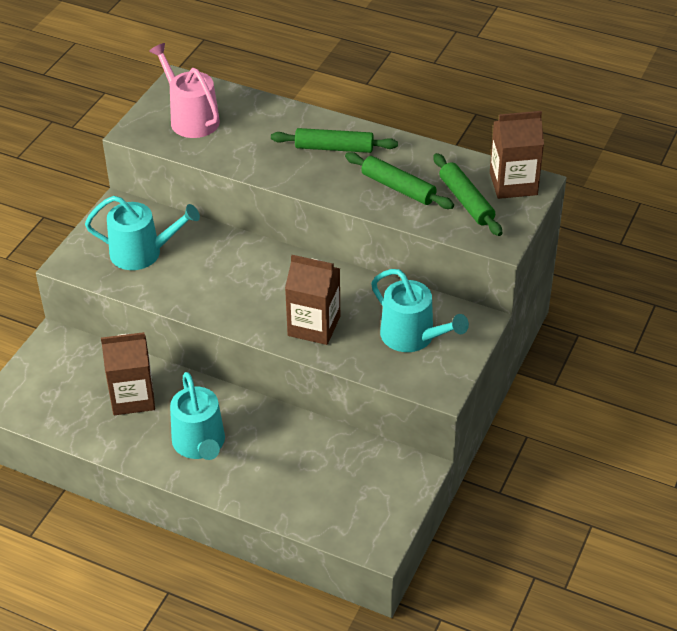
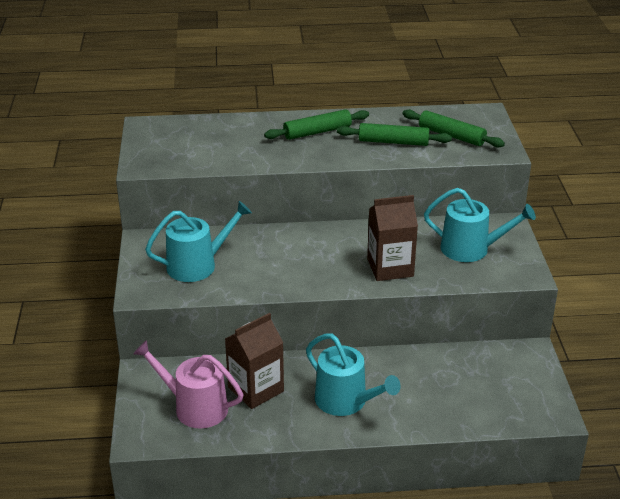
camera: 30 degrees left, 10 degrees down
pink watering can [149,43,220,138] -> pink watering can moved to [133,340,244,429]
brown carton [490,111,544,199] -> none

